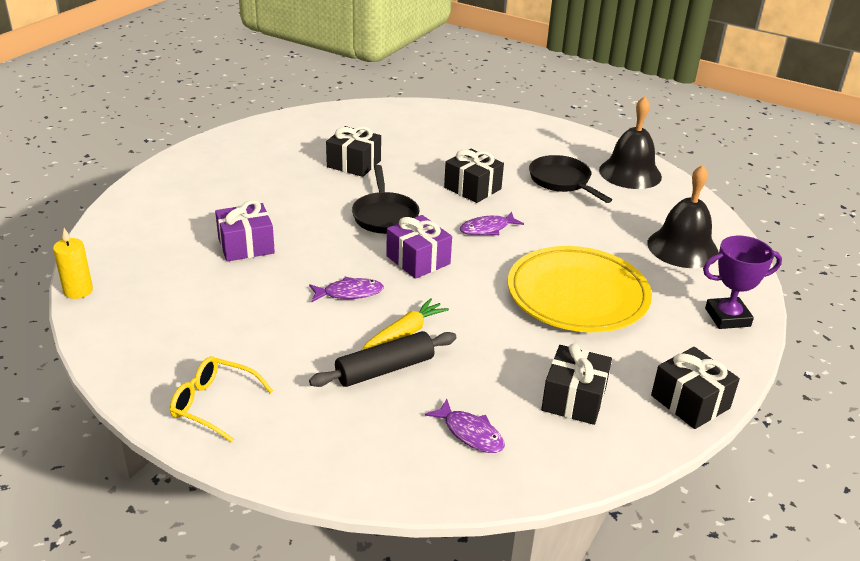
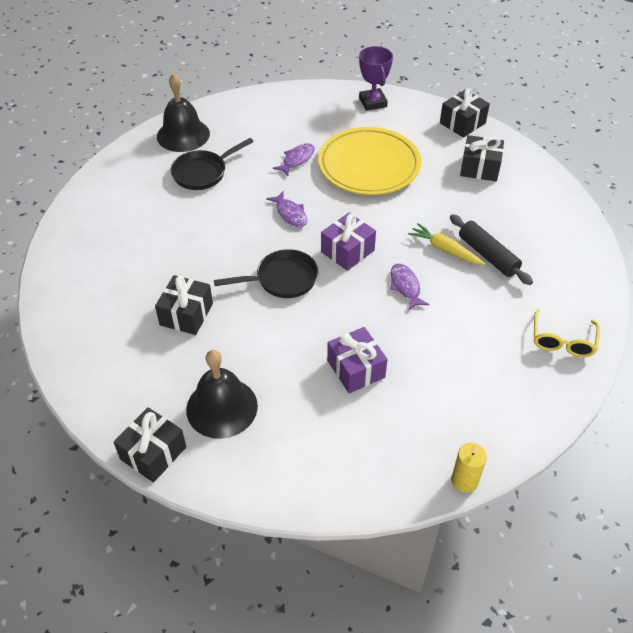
camera: 95 degrees left, 15 degrees up
purple fish [425,399,505,453] -> purple fish moved to [273,143,315,176]
black gift [444,149,504,203] -> black gift moved to [114,407,186,483]
black bell [647,165,719,268] -> black bell moved to [186,350,258,439]

